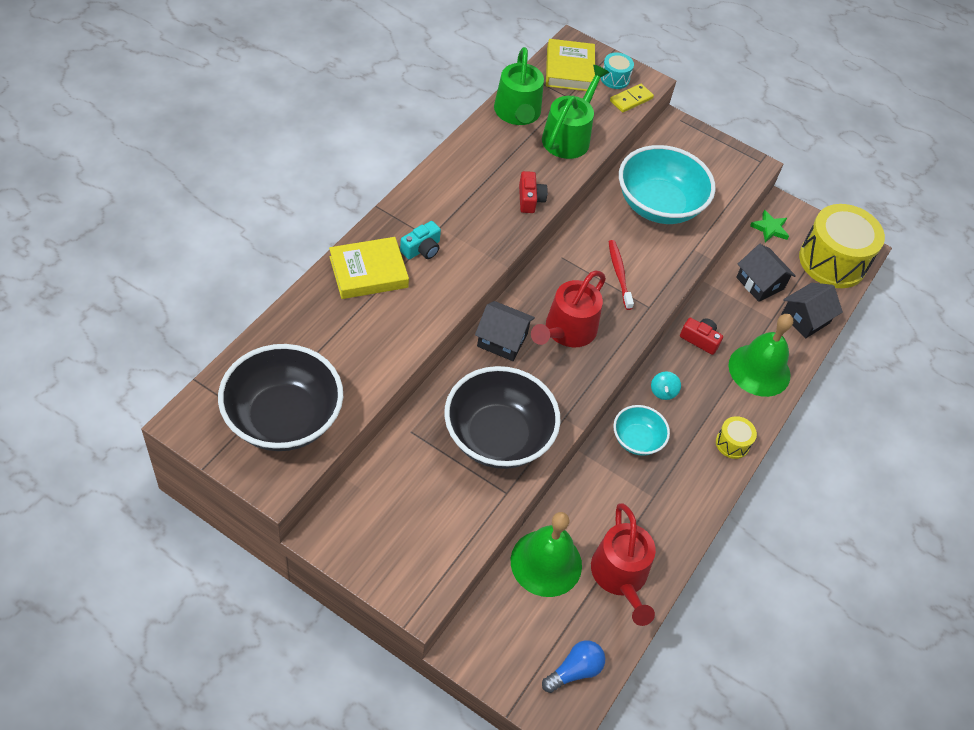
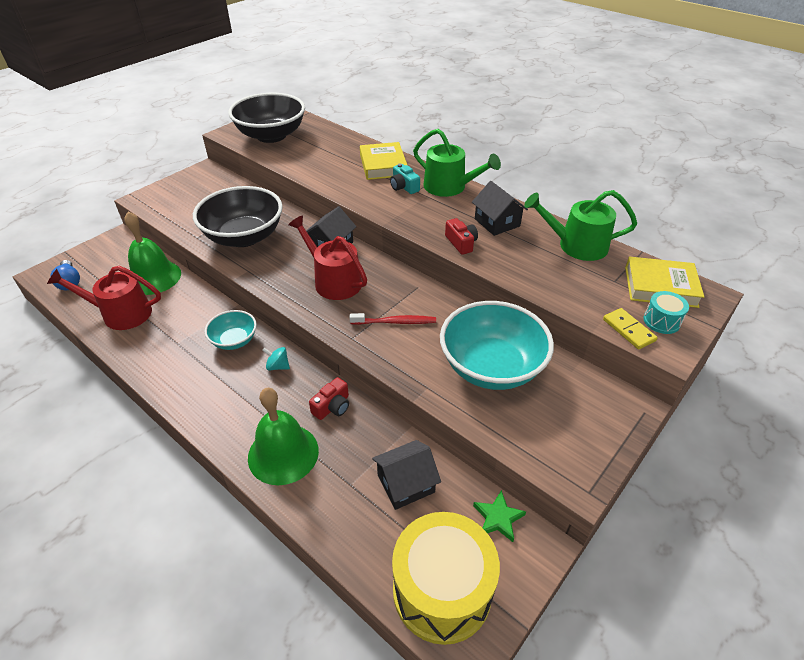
camera: 105 degrees right, 10 degrees down
red camera [519,171,548,213] -> red camera turned 120 degrees counterclockwise [445,218,478,255]
green watering can [542,65,609,159] -> green watering can moved to [413,129,501,197]
yellow drum [716,416,757,459] -> none
black house [781,283,843,338] -> black house moved to [472,181,528,236]

